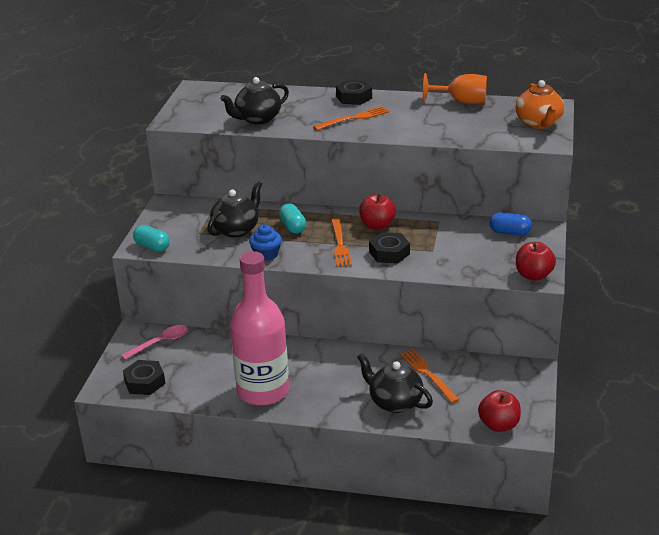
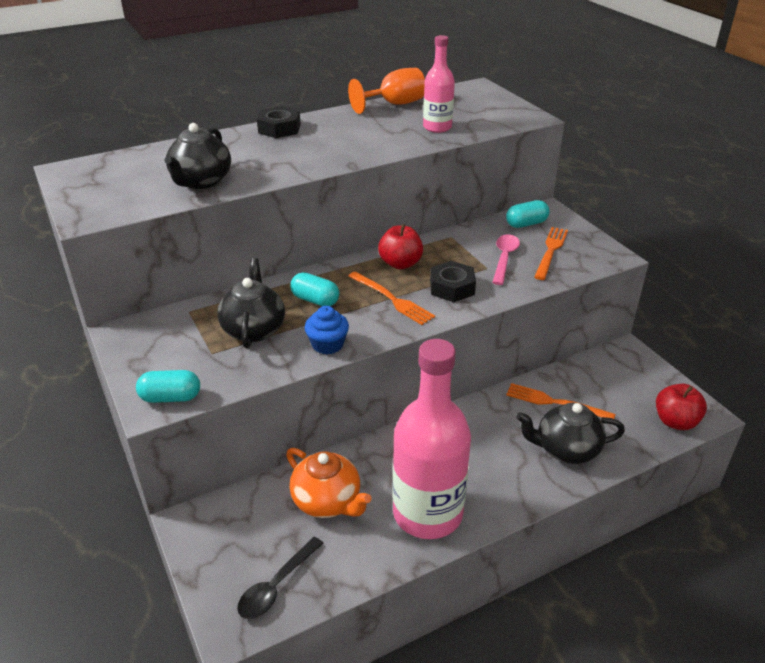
camera: 40 degrees left, 5 degrees up
pink spoon [121,325,188,360] -> pink spoon moved to [492,234,520,285]
black nut [123,360,165,395] -> black spoon [237,537,324,619]
orange fork [313,106,389,130] -> orange fork moved to [534,227,568,280]
blue capsule [490,212,532,236] -> turquoise capsule [506,200,550,228]
orange teapot [516,80,564,129] -> orange teapot moved to [286,448,372,518]
red apple [516,242,556,281] -> none
none -> pink bottle [423,35,455,133]

